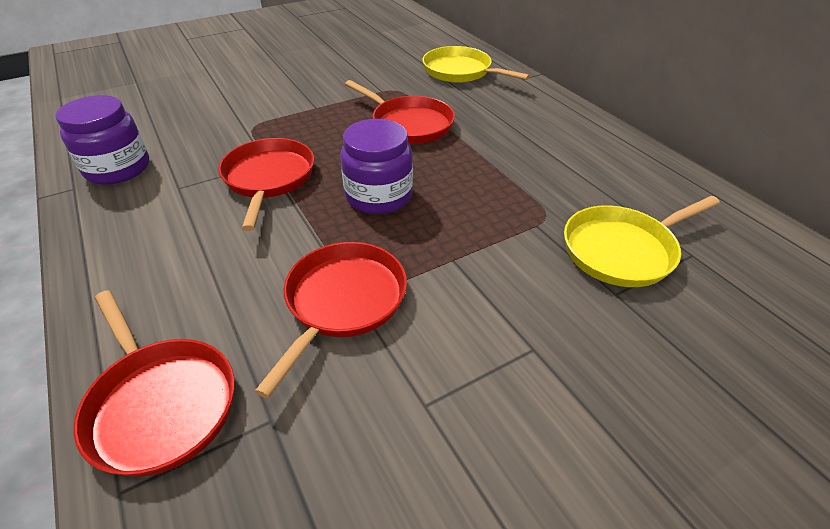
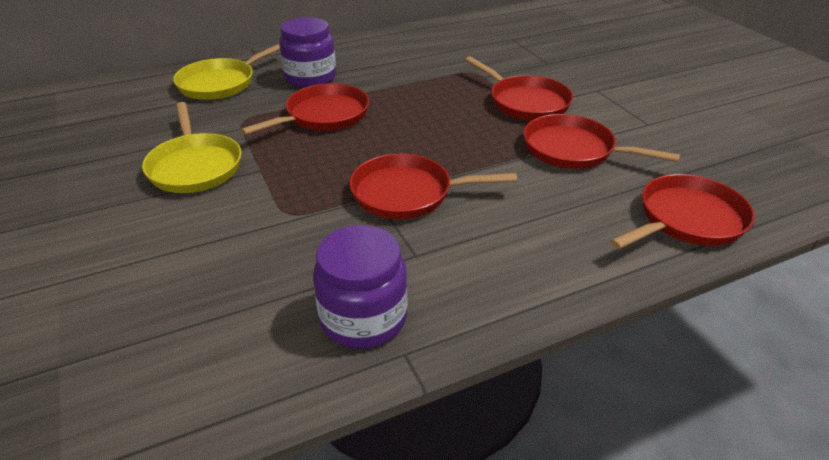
camera: 85 degrees left, 5 degrees down
purple jar [341,119,413,214] -> purple jar moved to [279,17,336,88]
yellow pan [564,196,720,287] -> yellow pan moved to [142,102,242,193]
none -> red pan [465,56,573,121]

